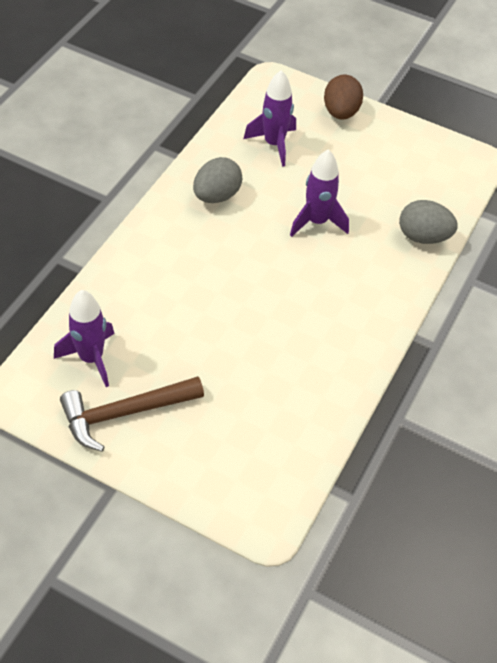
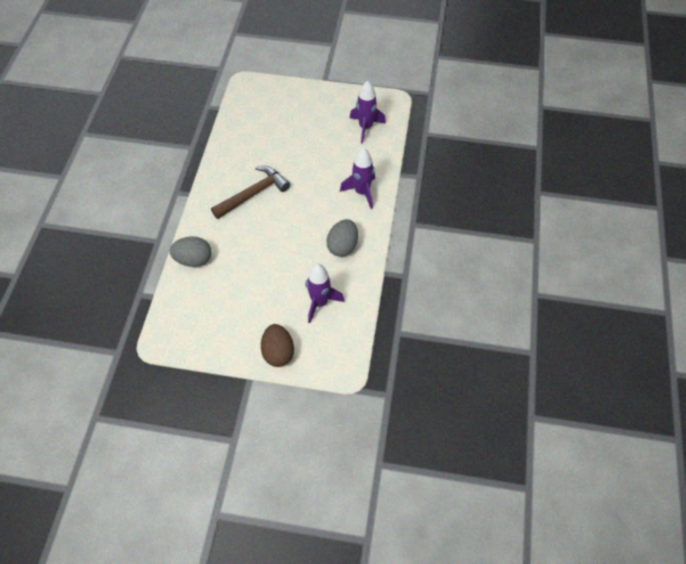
camera: 165 degrees right, 5 degrees up
brown hammer [60,376,204,452] -> brown hammer moved to [211,166,290,219]
purple rocket [290,149,349,237] -> purple rocket moved to [340,148,375,209]

